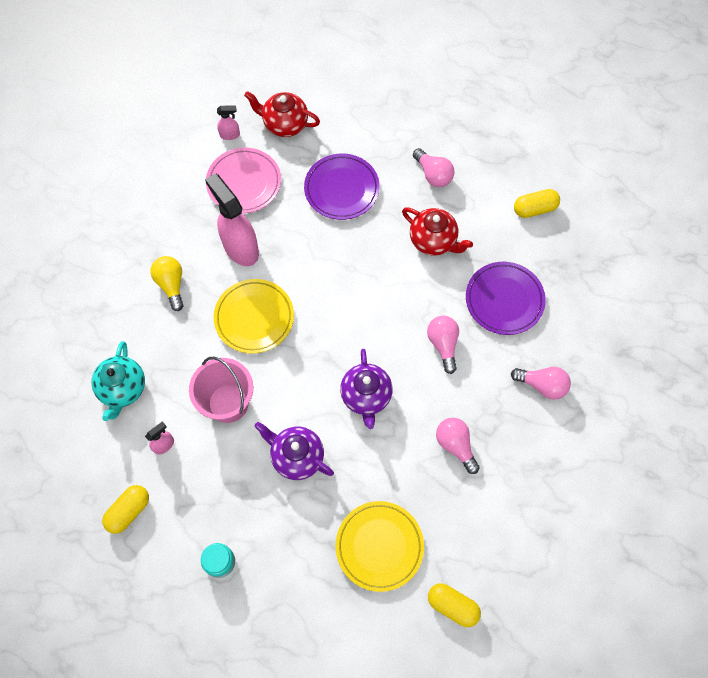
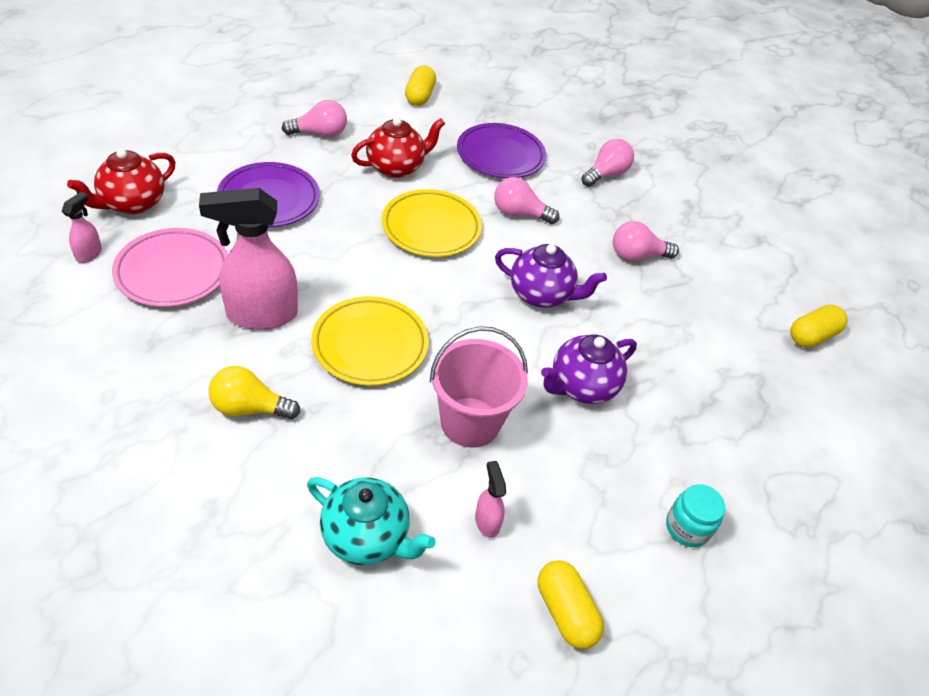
camera: 70 degrees left, 20 degrees down
yellow plate [336,501,424,592] -> yellow plate moved to [382,189,482,257]

